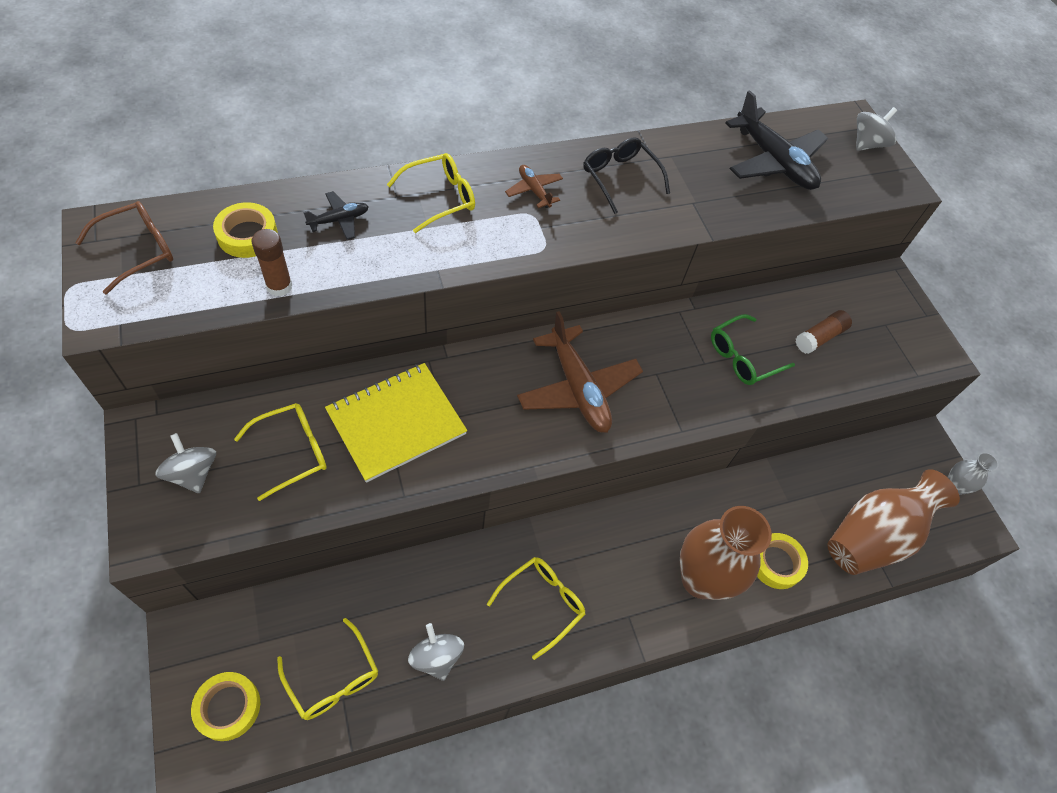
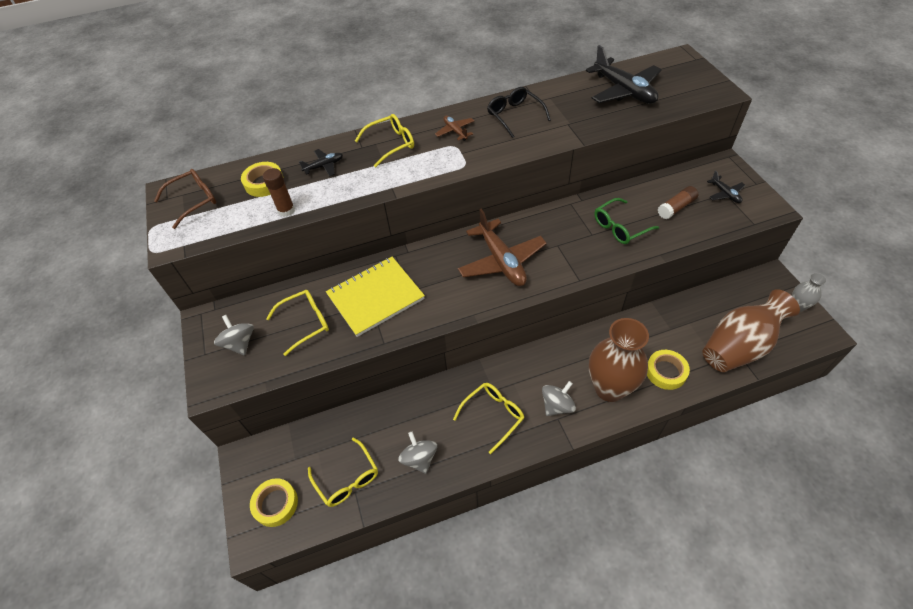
camera: 10 degrees right, 5 degrees down
grey spinning top [856,107,897,151] -> grey spinning top moved to [542,381,576,416]
none -> black plane [707,170,746,203]

